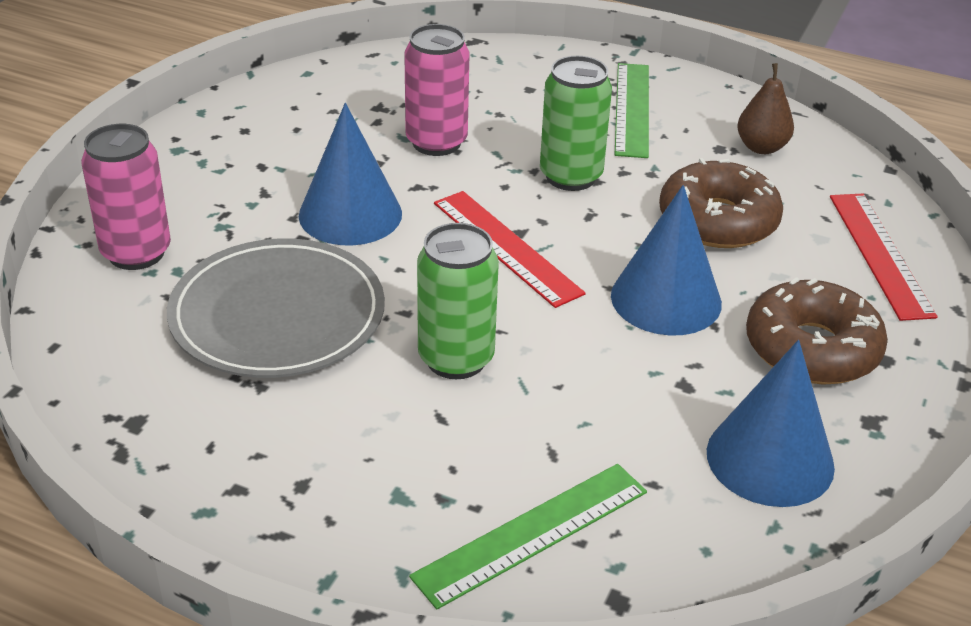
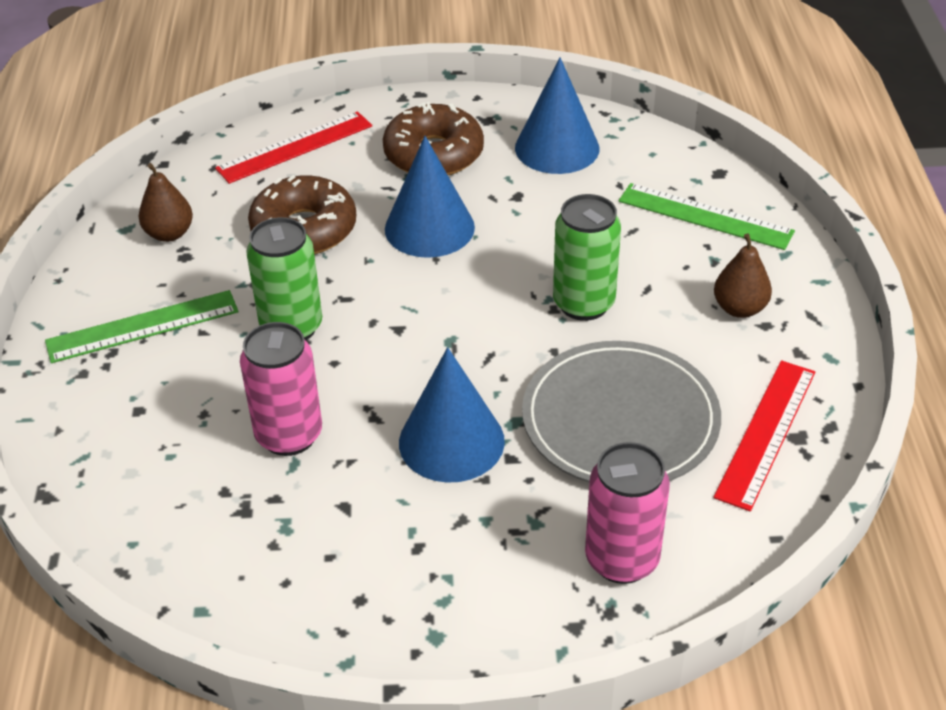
camera: 115 degrees left, 5 degrees up
red ruler [434,191,586,308] -> red ruler moved to [714,360,815,511]
none -> brown pear [714,234,772,318]

